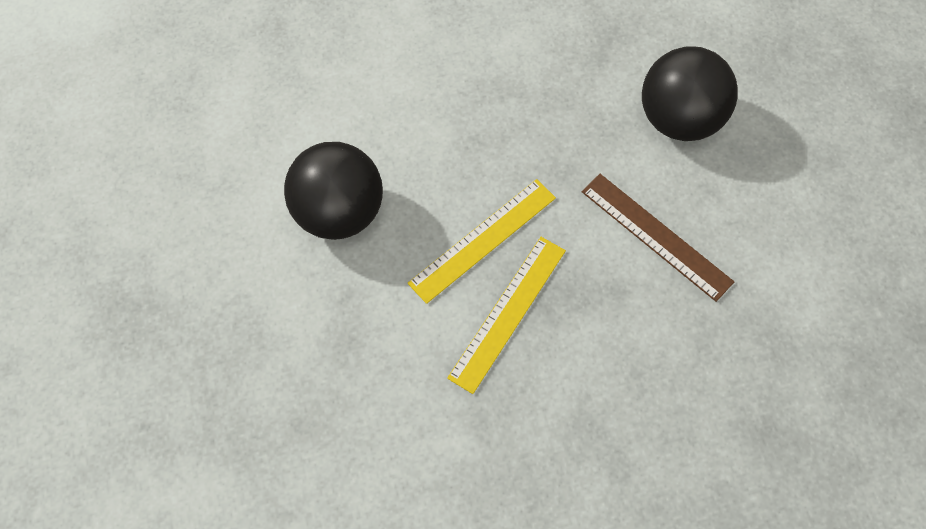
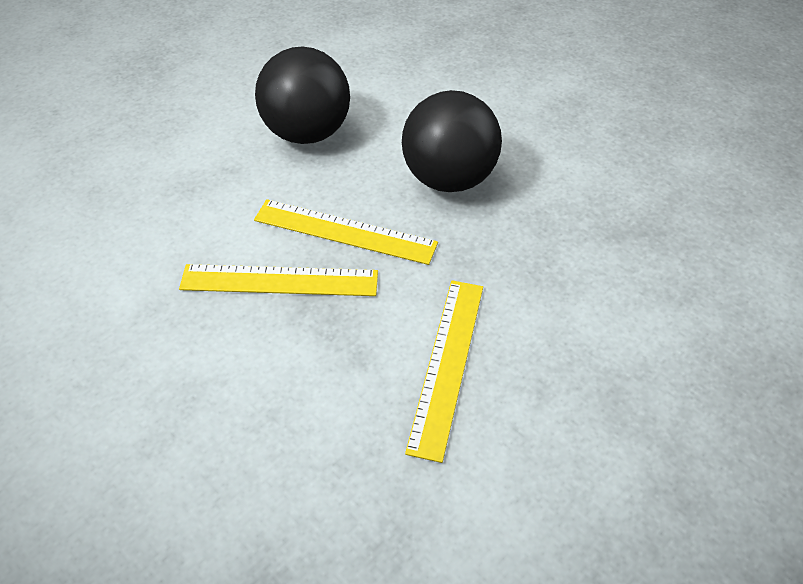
camera: 60 degrees right, 15 degrees down
brown ruler [582,174,734,302] -> yellow ruler [405,280,483,463]
black ball [642,46,738,141] -> black ball moved to [402,90,502,192]

